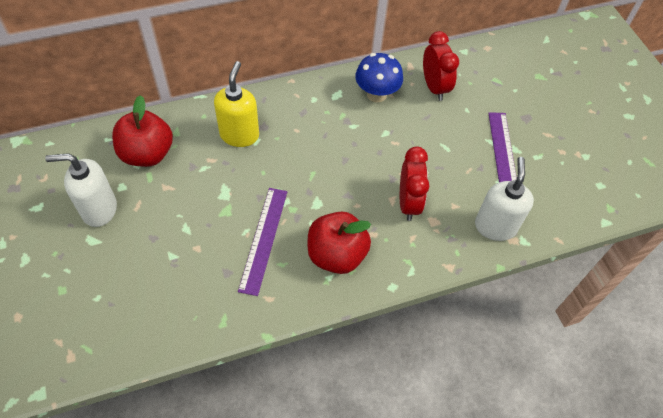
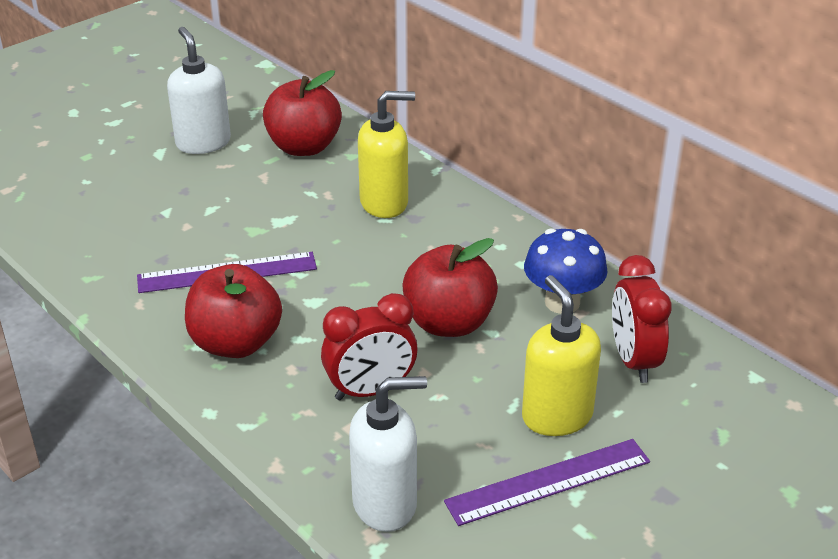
camera: 70 degrees right, 20 degrees down
red clock [423,31,459,101] -> red clock turned 120 degrees clockwise [612,255,672,383]
none -> red apple [402,238,498,337]
none -> yellow soap dispenser [522,275,601,436]

